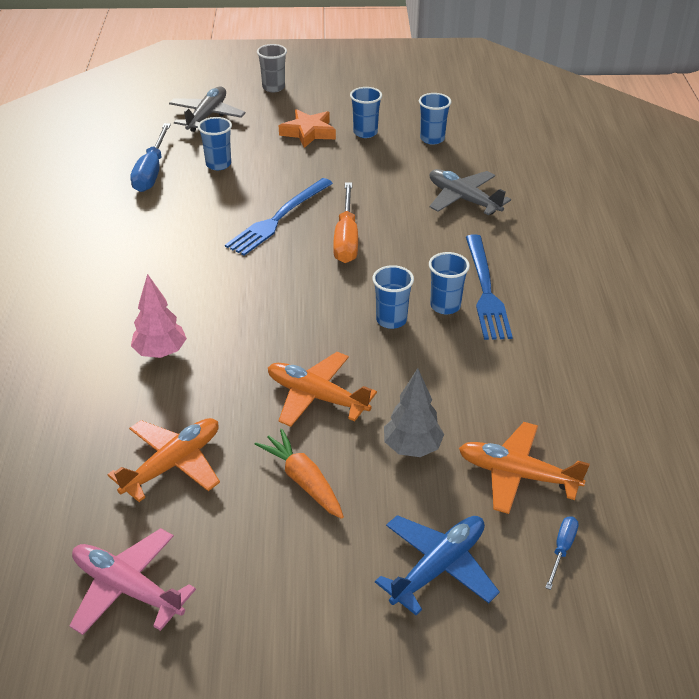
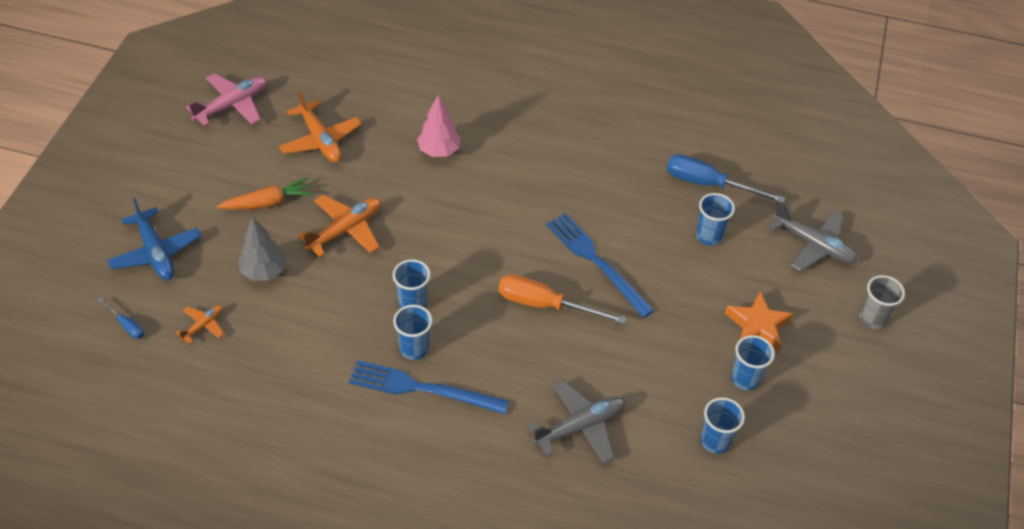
camera: 105 degrees right, 10 degrees up
orange plane [459,422,590,514] -> orange plane [176,305,224,344], size x0.54

